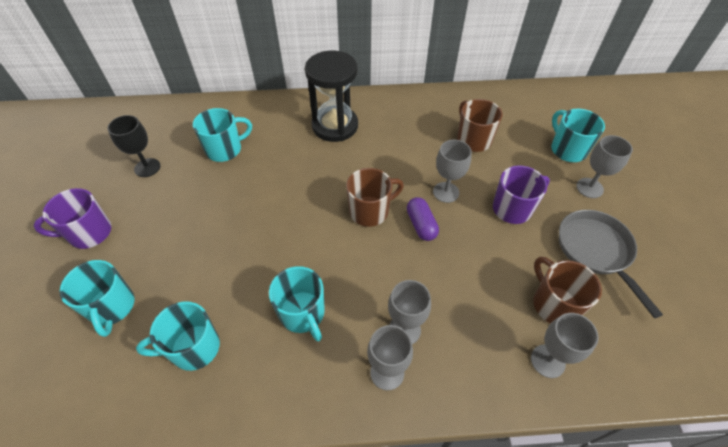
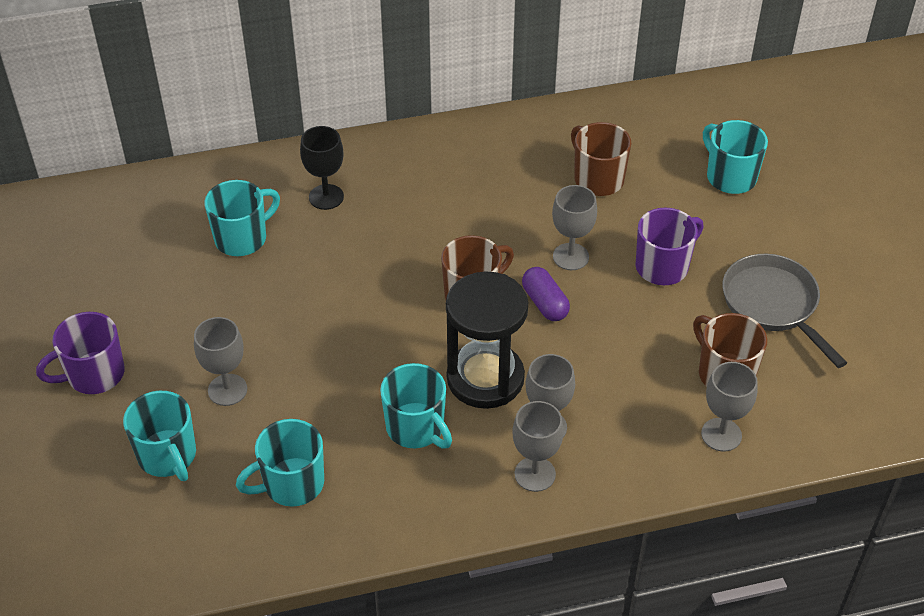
camera: 10 degrees left, 5 degrees down
black goblet [107,115,161,177] -> black goblet moved to [300,126,344,210]
black hourglass [305,51,358,142] -> black hourglass moved to [446,271,528,409]
grey goblet [576,135,633,198] -> grey goblet moved to [194,317,247,406]

